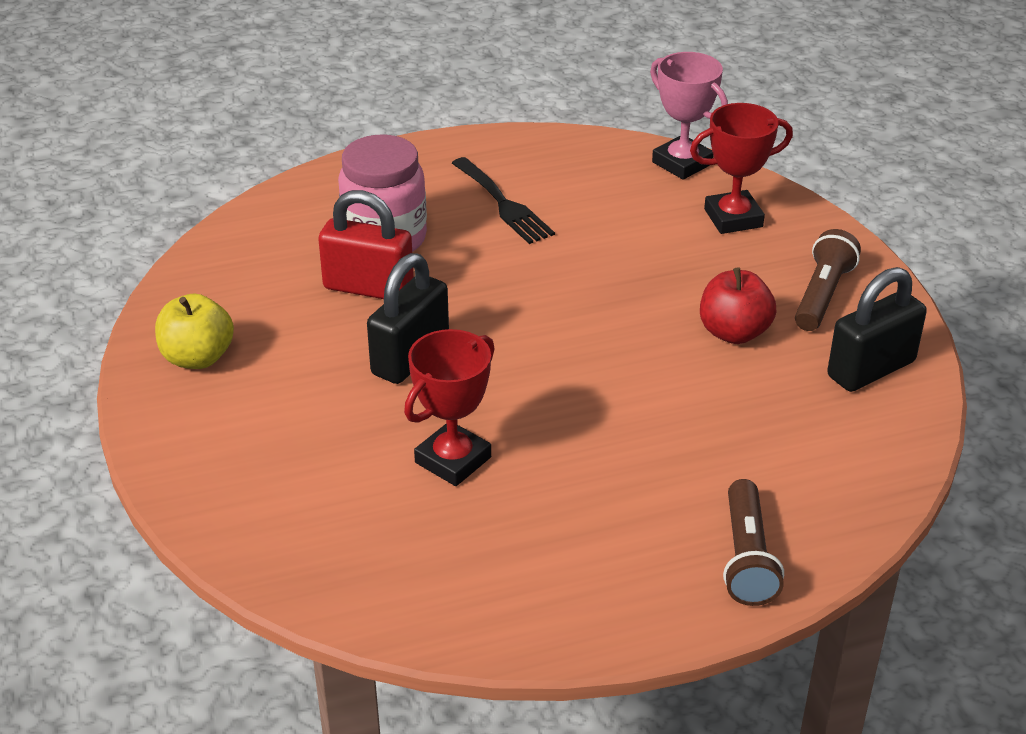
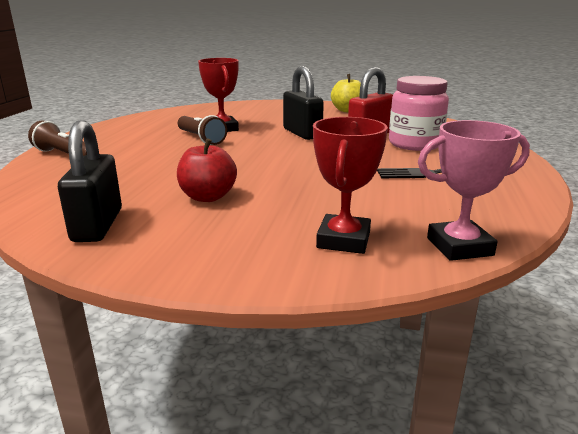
camera: 120 degrees right, 15 degrees down
brown flashlight [795,229,861,331] -> brown flashlight moved to [178,115,227,145]

